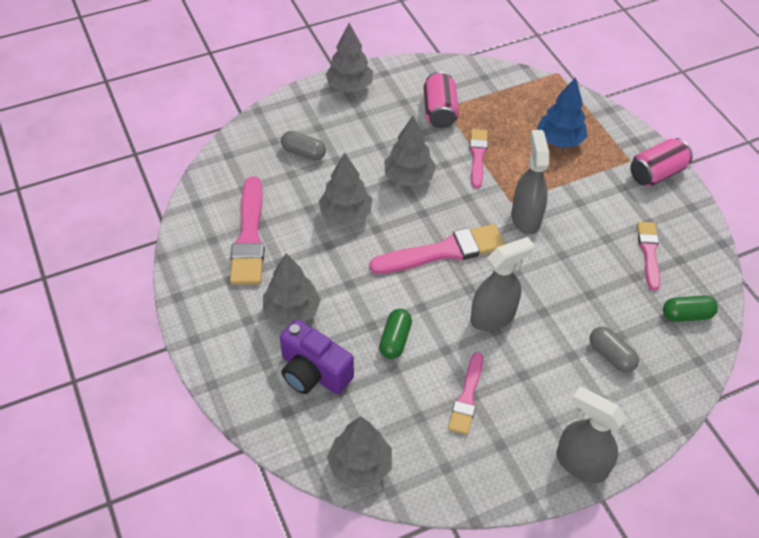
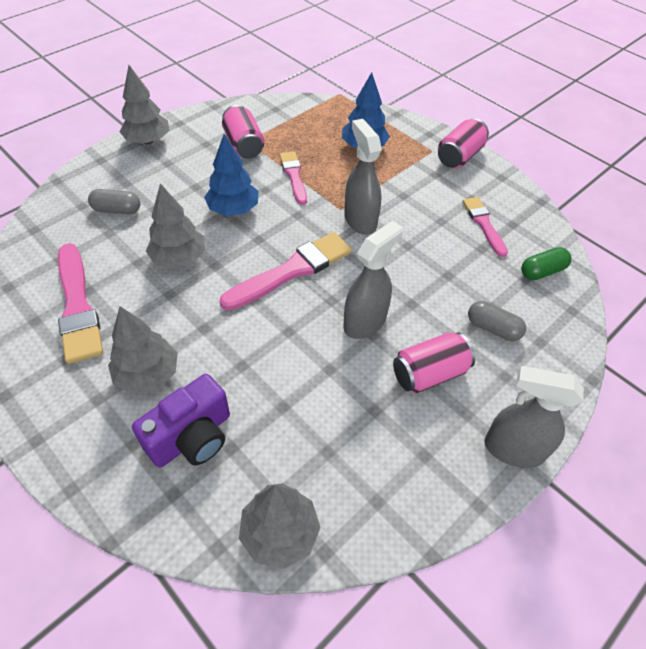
camera: 20 degrees left, 0 degrees up
purple camera [280,319,354,394] -> purple camera turned 60 degrees counterclockwise [132,374,230,468]
green capsule [379,309,412,359] -> none
grey tree [384,116,436,187] -> blue tree [204,134,258,216]
pink brush [448,352,483,435] -> none
none -> pink can [393,333,475,393]

